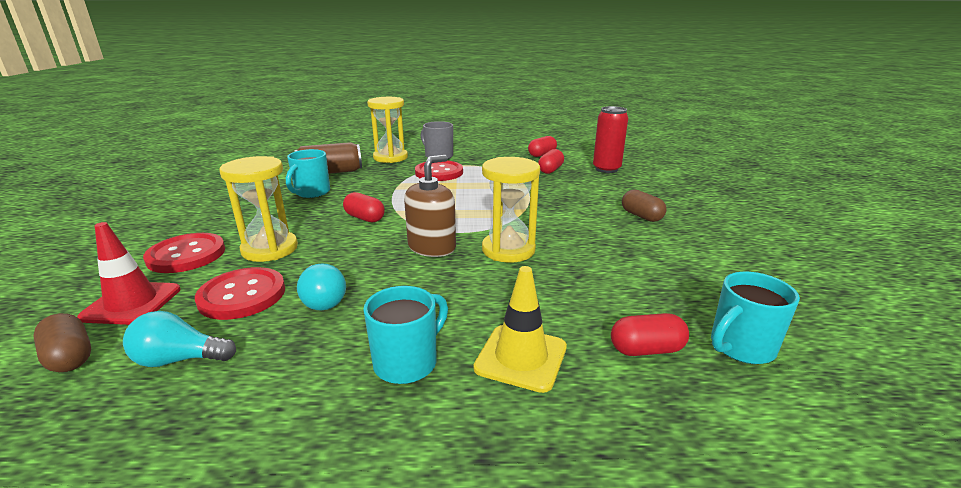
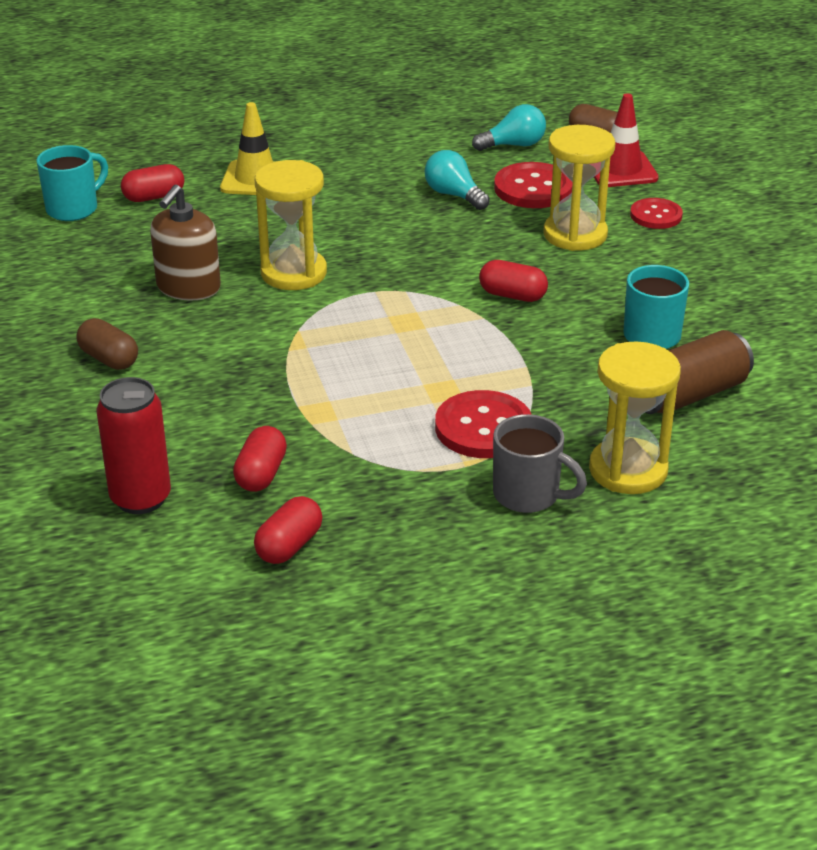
camera: 165 degrees right, 10 degrees up
red button [143,233,225,273] -> red button [630,198,683,229], size x0.64
turquoise mug [363,286,448,384] -> none
brown soap dispenser [404,155,456,257] -> brown soap dispenser moved to [150,185,221,301]

